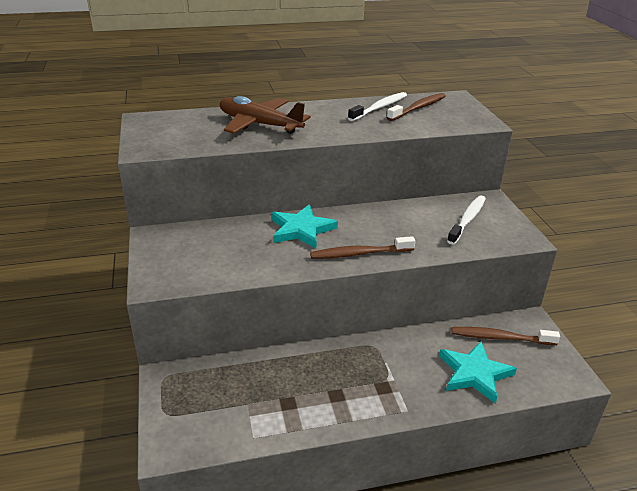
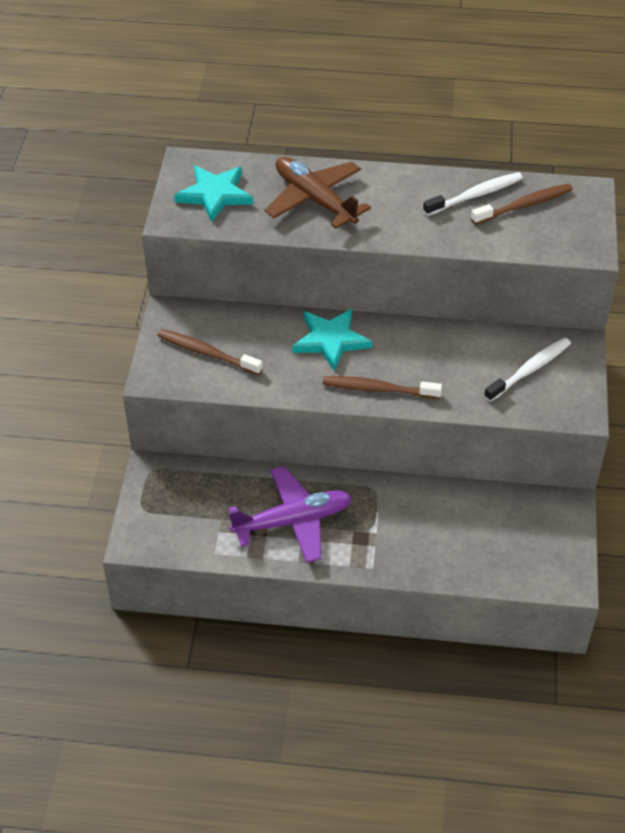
camera: 20 degrees right, 15 degrees up
turquoise star [439,341,517,404] -> turquoise star moved to [174,165,253,223]
brown toothbrush [452,327,560,345] -> brown toothbrush moved to [158,329,263,375]
none -> purple plane [228,466,352,563]

